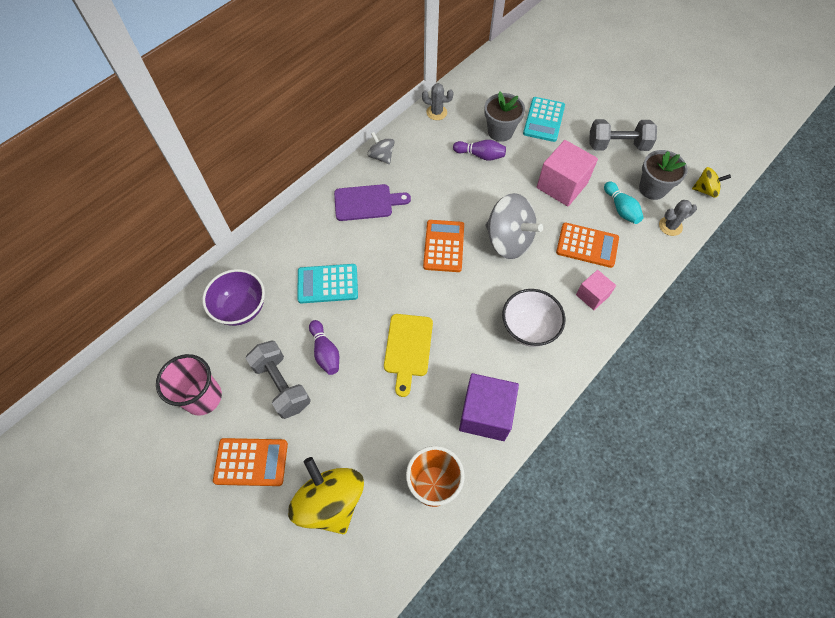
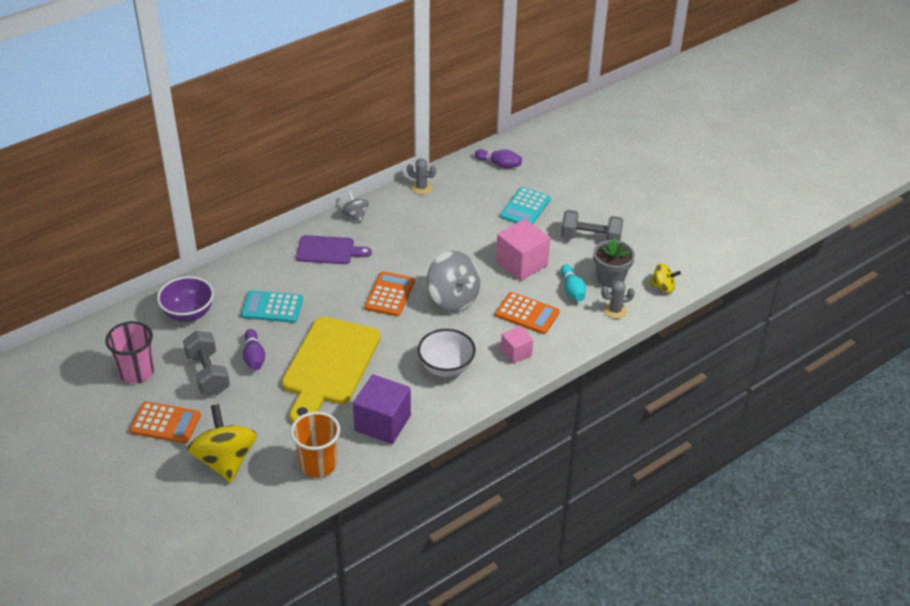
camera: 10 degrees right, 20 degrees down
yellow cutting board [384,314,433,397] -> yellow cutting board [282,317,381,423], size x1.76
purple bowling pin [453,140,506,161] -> purple bowling pin moved to [475,149,522,169]
grey flower pot [484,91,525,142] -> none

